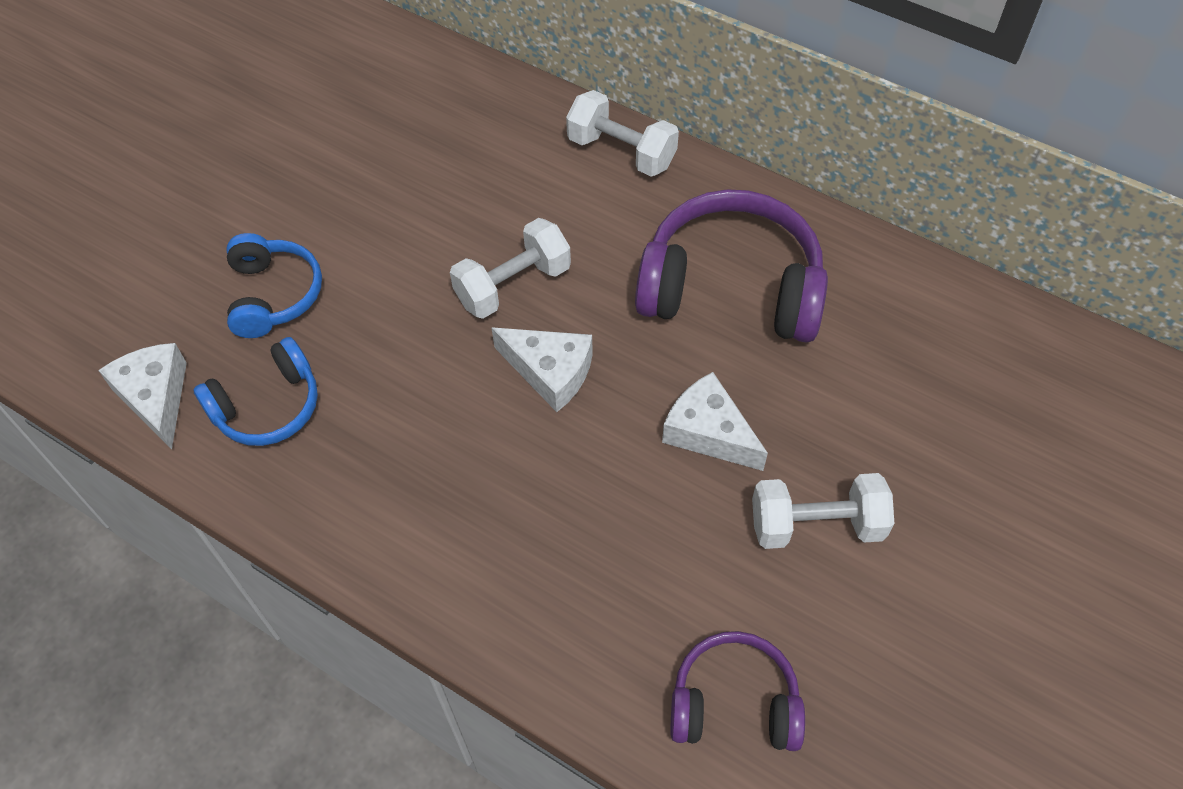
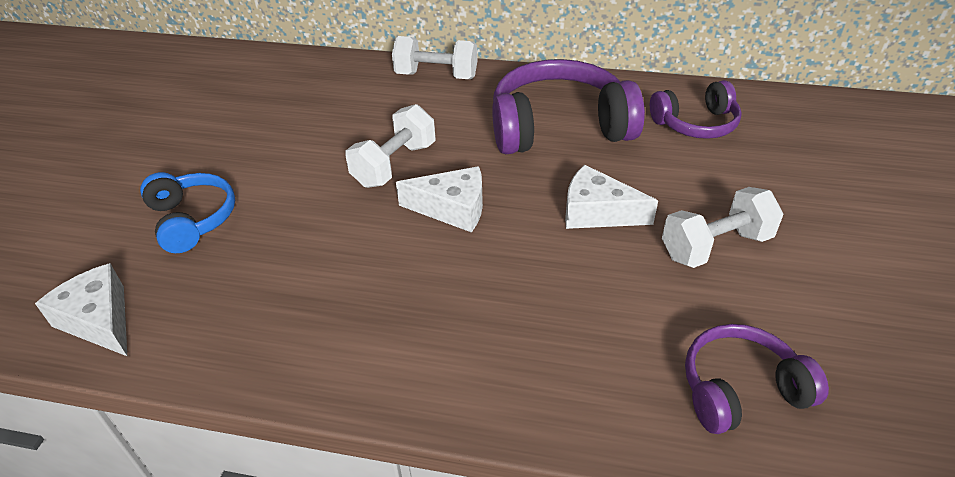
camera: 20 degrees left, 15 degrees down
blue headphones [193,337,318,446] -> none
none -> purple headphones [650,80,742,139]

